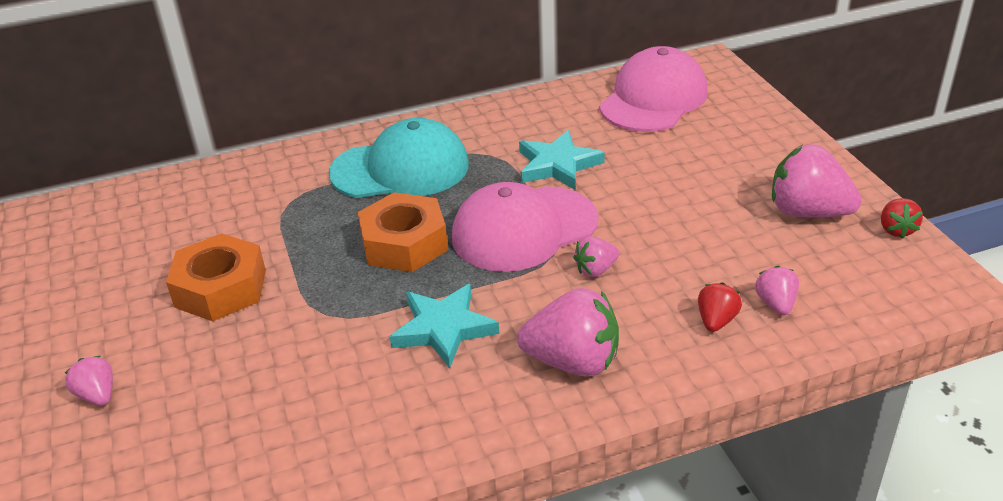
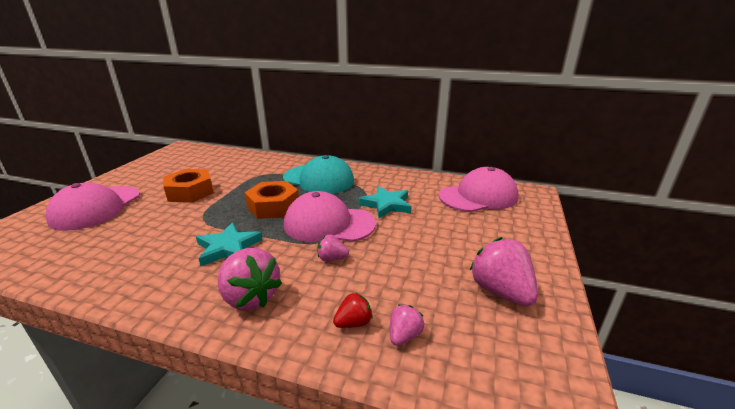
camera: 35 degrees right, 10 degrees down
pink strawberry [65,356,113,406] -> pink cap [45,182,140,231]
red strawberry [881,198,923,238] -> none

